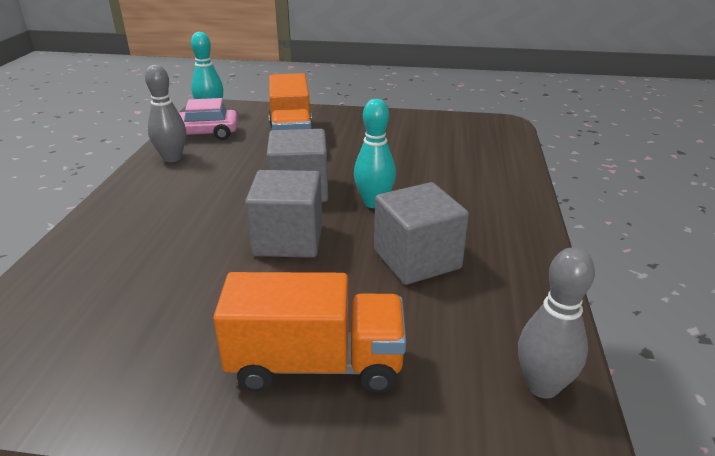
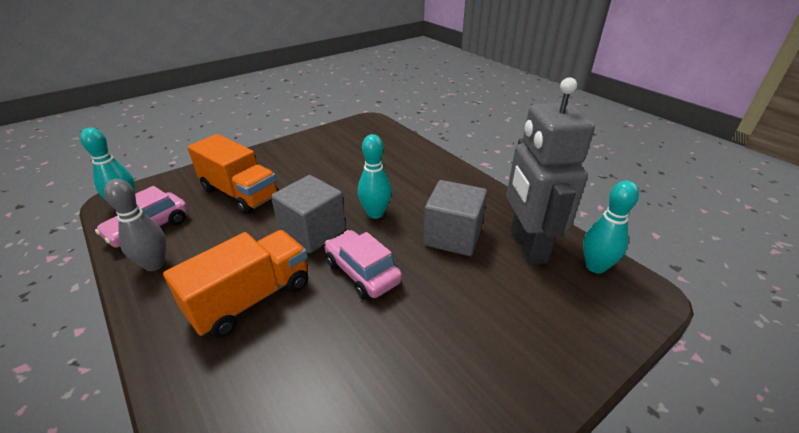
camera: 45 degrees left, 5 degrees up
orange truck [213,272,406,393] -> orange truck moved to [163,230,308,338]
grey cube [245,170,322,258] -> pink car [324,230,402,300]
grey bowling pin [518,247,595,398] -> turquoise bowling pin [583,181,639,274]
none -> grey robot [506,77,595,265]

